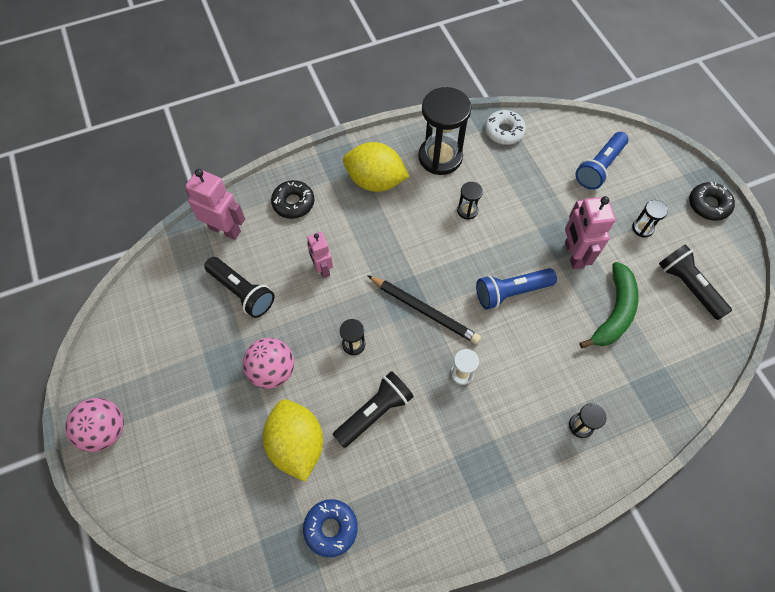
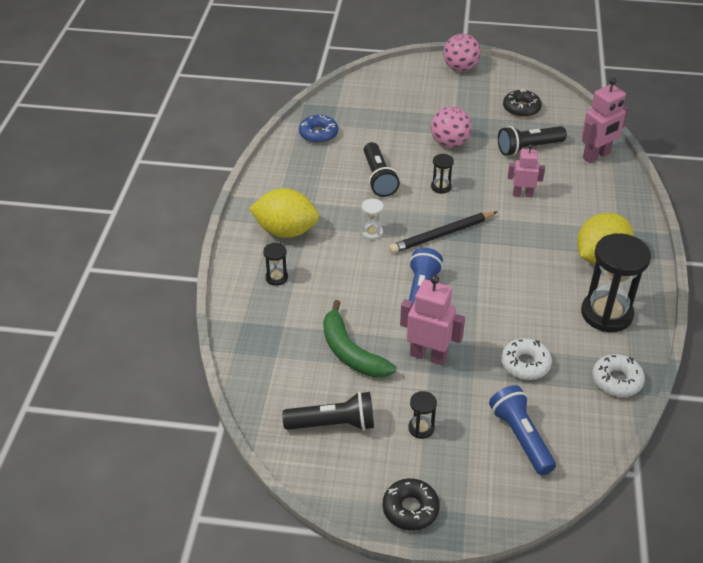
camera: 120 degrees right, 20 degrees down
yellow lemon [263,399,323,481] -> yellow lemon moved to [249,188,319,238]
black donut [271,180,314,219] -> black donut moved to [503,89,542,117]
black hourglass [457,182,483,220] -> none
none -> white donut [501,338,552,380]

